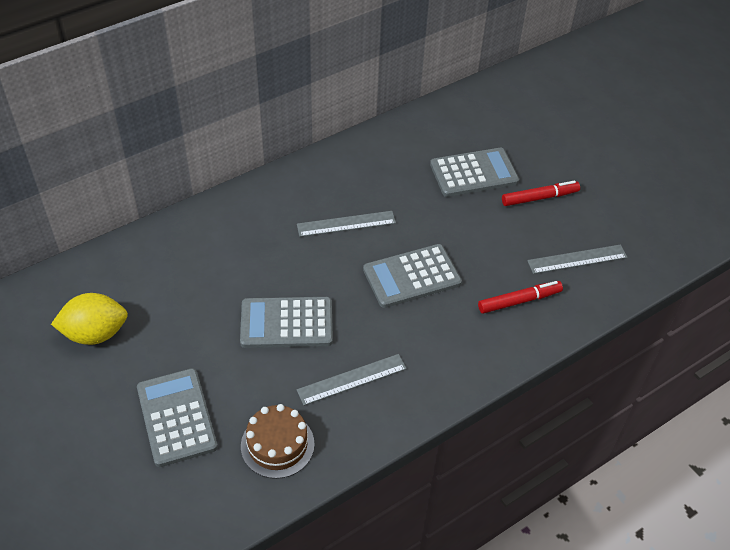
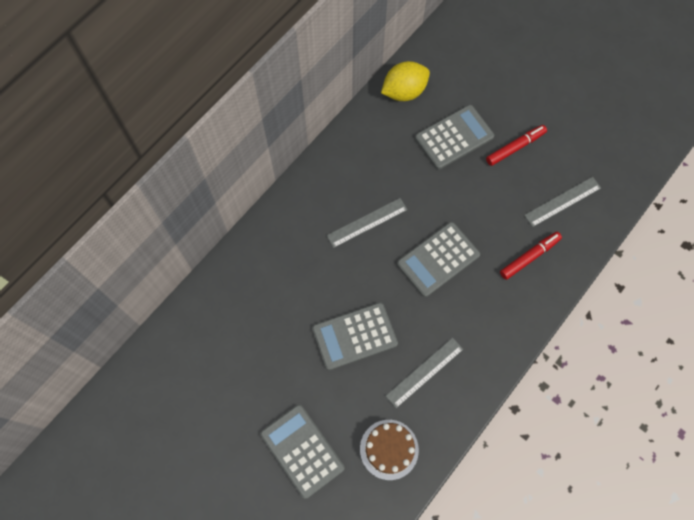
camera: 15 degrees left, 20 degrees up
yellow lemon [51,293,128,345] -> yellow lemon moved to [381,61,430,101]

